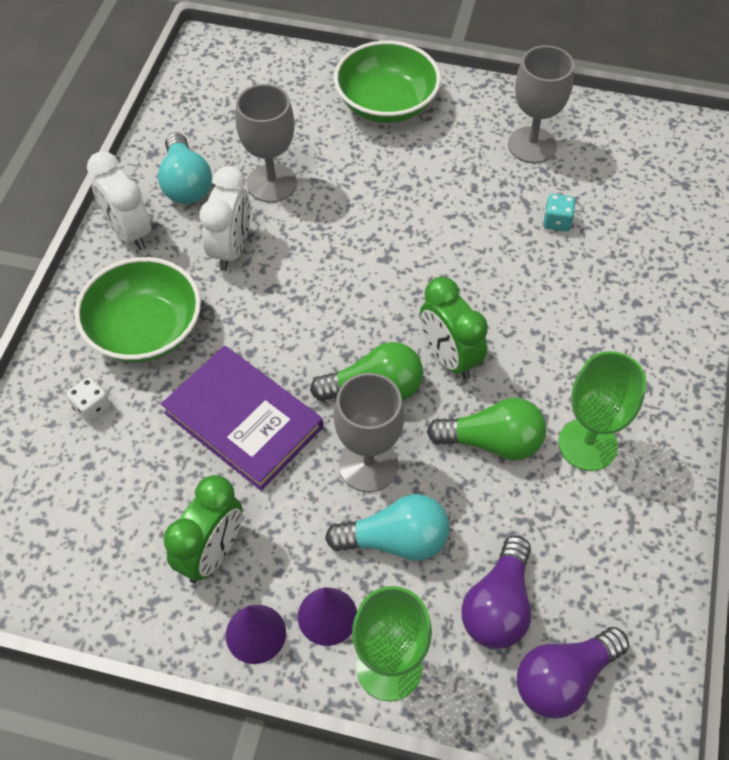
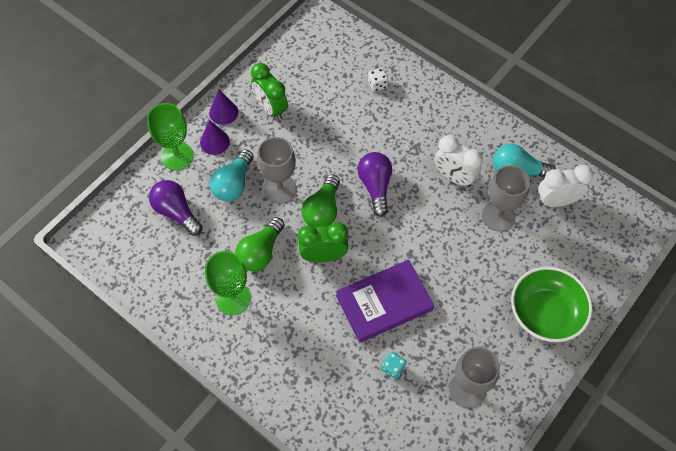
camera: 115 degrees right, 5 degrees up
green bowl [75,257,201,362] -> none
white clock [87,151,151,250] -> white clock moved to [538,165,593,207]
purple book [161,346,323,491] -> purple book moved to [336,260,434,343]
purple light bulb [517,627,629,719] -> purple light bulb moved to [357,152,392,217]

